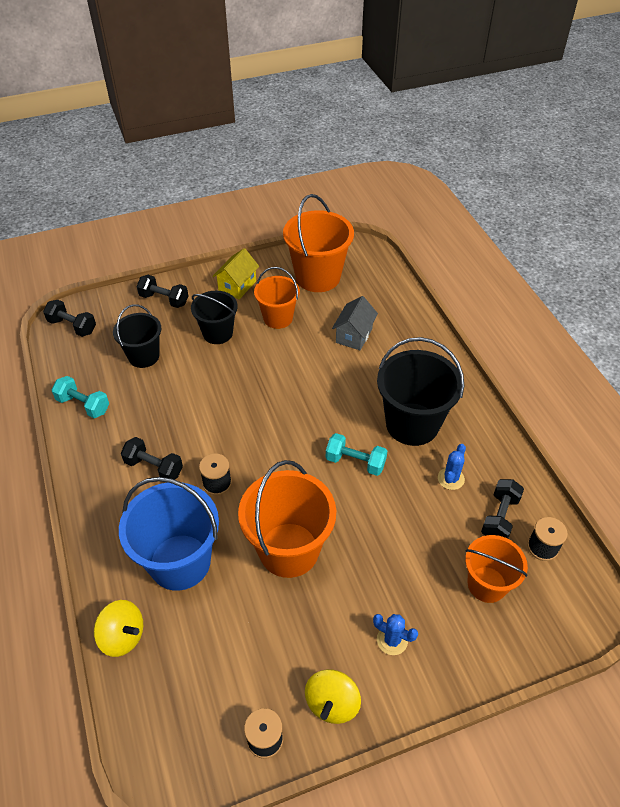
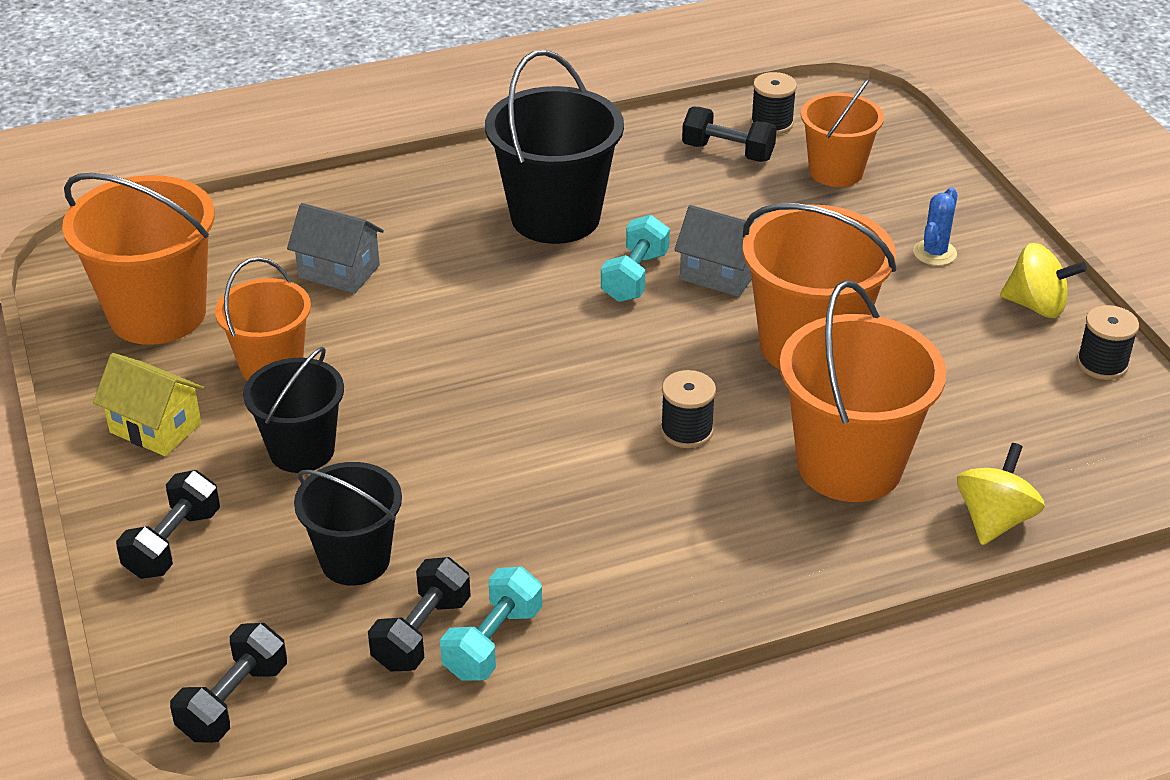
camera: 90 degrees left, 10 degrees down
blue bucket [119,477,219,591] -> orange bucket [779,280,947,502]
black dumbbell [121,437,183,480] -> black dumbbell moved to [368,557,471,672]
blue cactus [438,444,466,490] -> none
none -> grey house [674,205,754,297]

